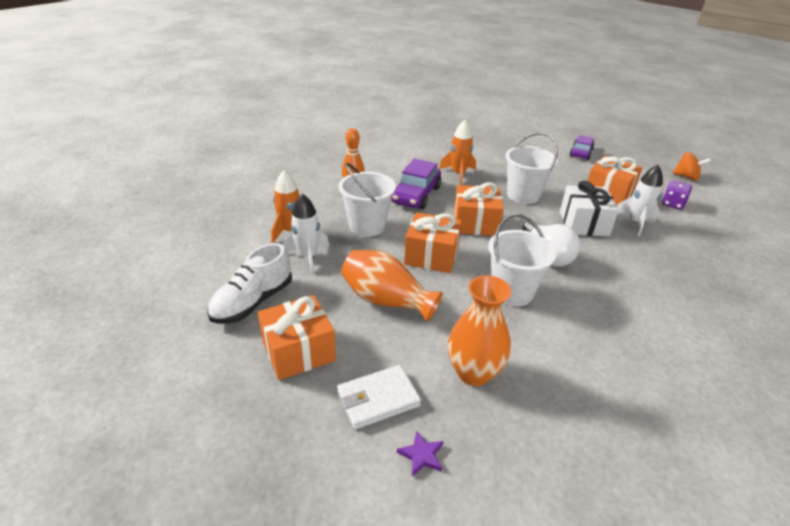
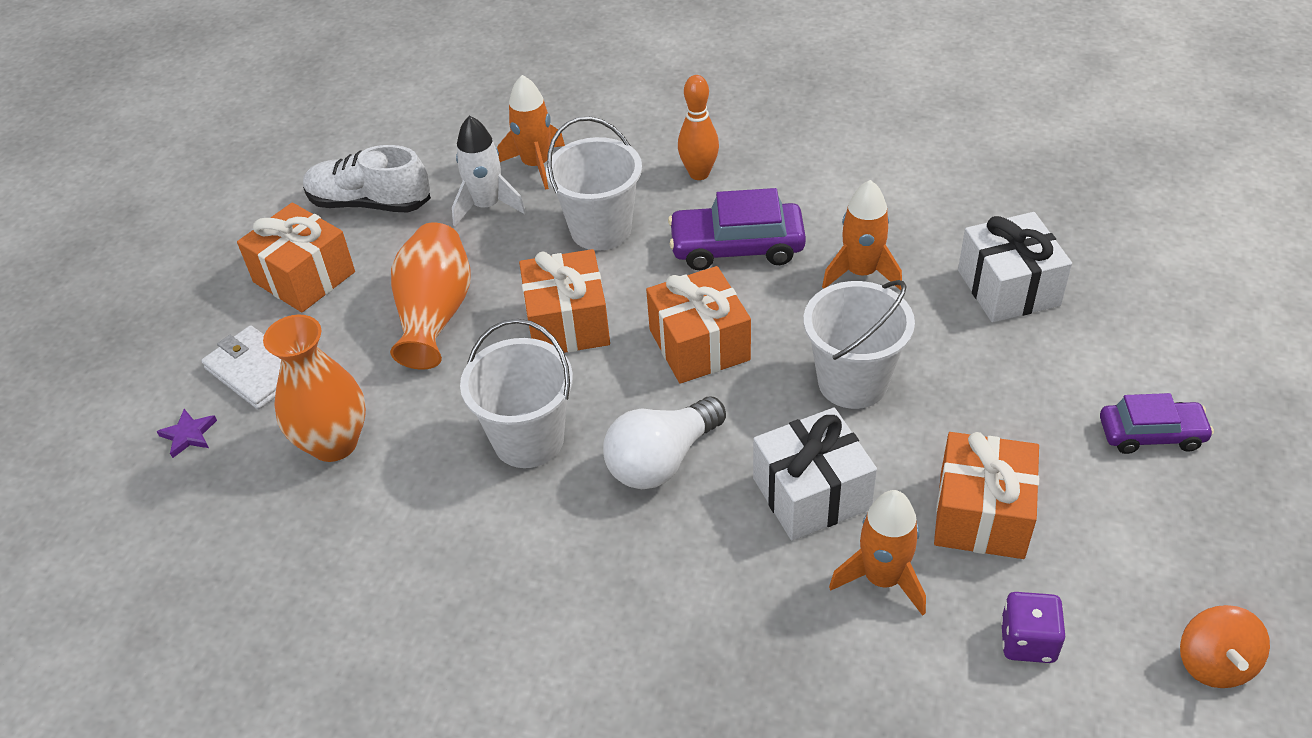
camera: 70 degrees right, 10 degrees up
white rocket [617,165,663,236] -> orange rocket [829,490,926,616]
none -> white gift [958,212,1072,323]

